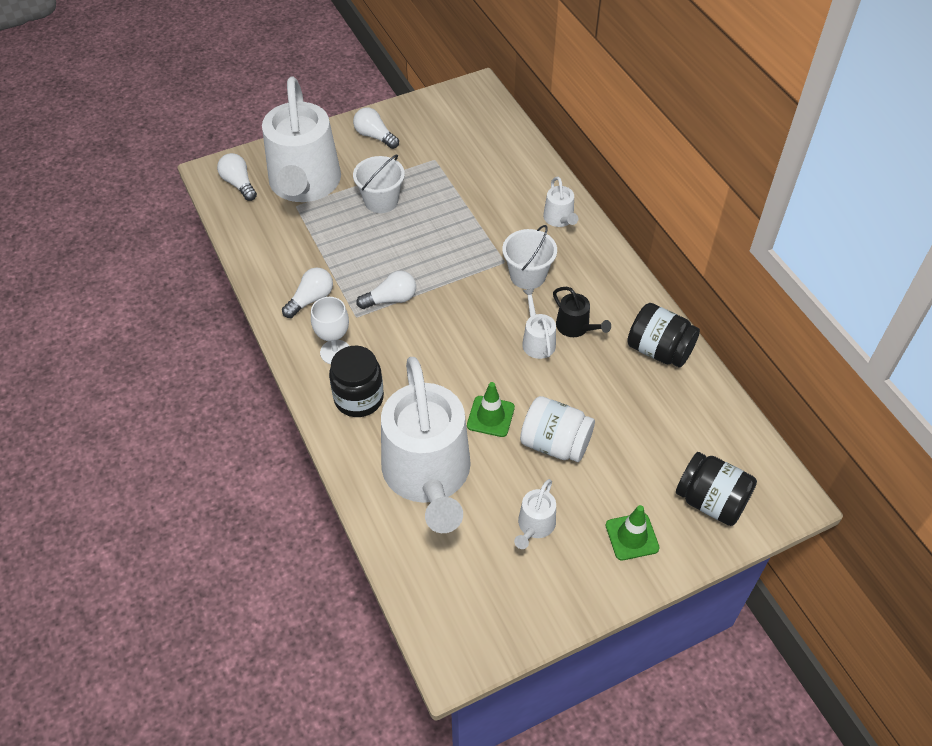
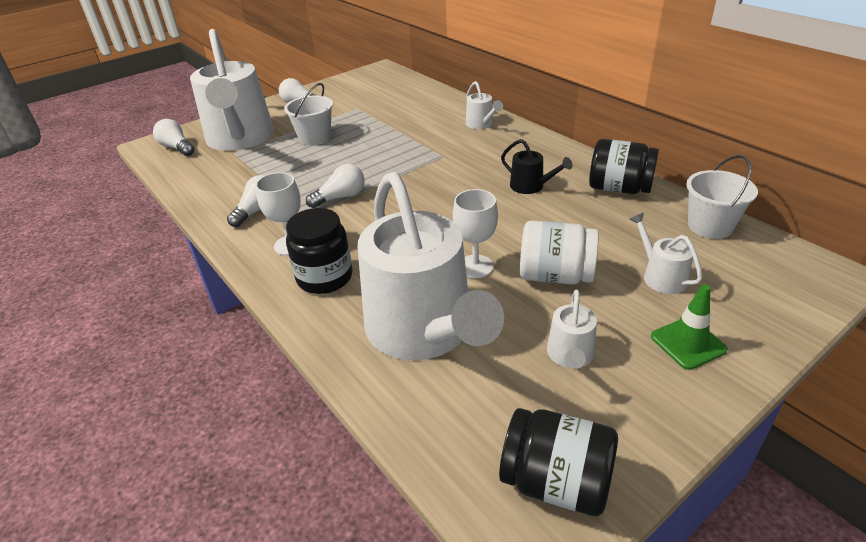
camera: 10 degrees left, 15 degrees down
green traffic cone [467,382,515,437] -> white goblet [453,189,498,278]
white bucket [502,225,557,289] -> white bucket moved to [686,155,758,239]
white watering can [522,288,556,359] -> white watering can moved to [630,213,703,294]
black jar [676,452,757,526] -> black jar moved to [499,408,618,516]

